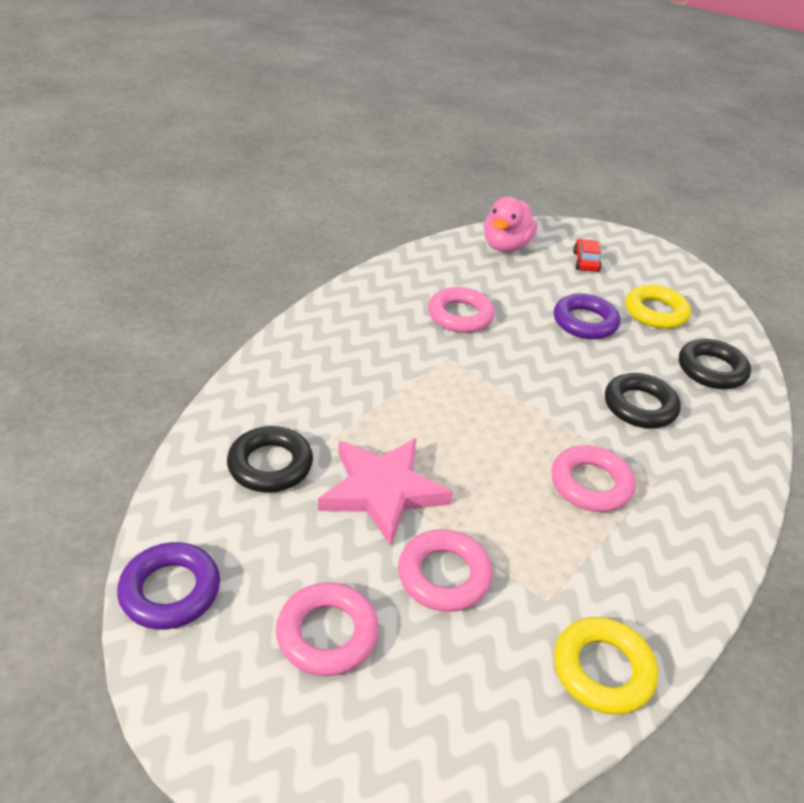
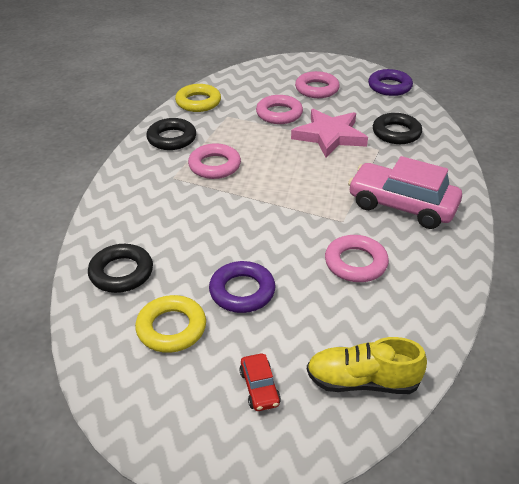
camera: 165 degrees right, 0 degrees up
pink duck [484,196,537,252] -> yellow shoe [307,337,427,394]
black ring [605,373,681,428] -> black ring moved to [146,118,196,150]
none -> pink car [348,156,462,229]

